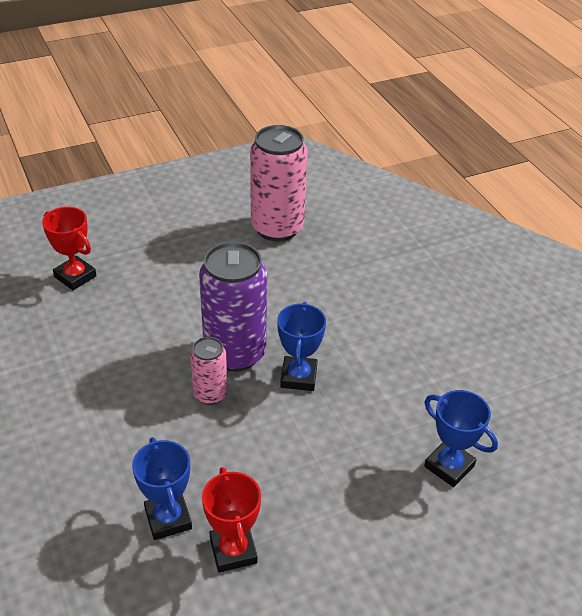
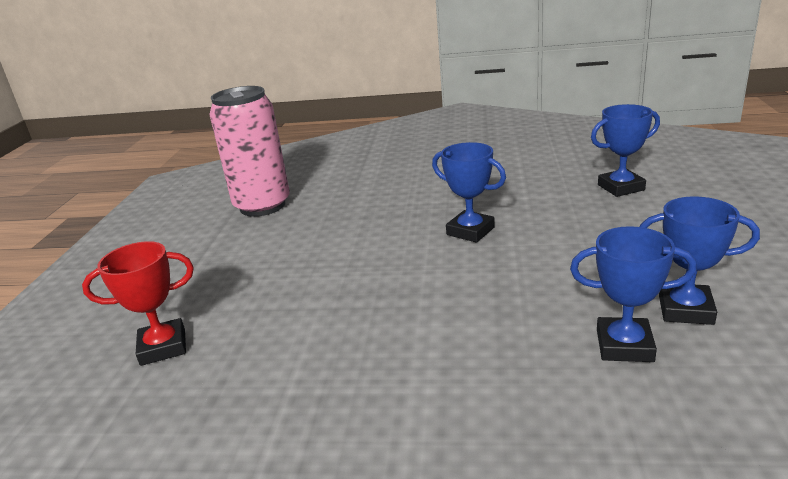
camera: 55 degrees left, 15 degrees down
pink can [190,337,228,405] -> none
purple can [199,242,267,372] -> none
red trophy [202,467,261,572] -> blue trophy [640,196,760,325]

